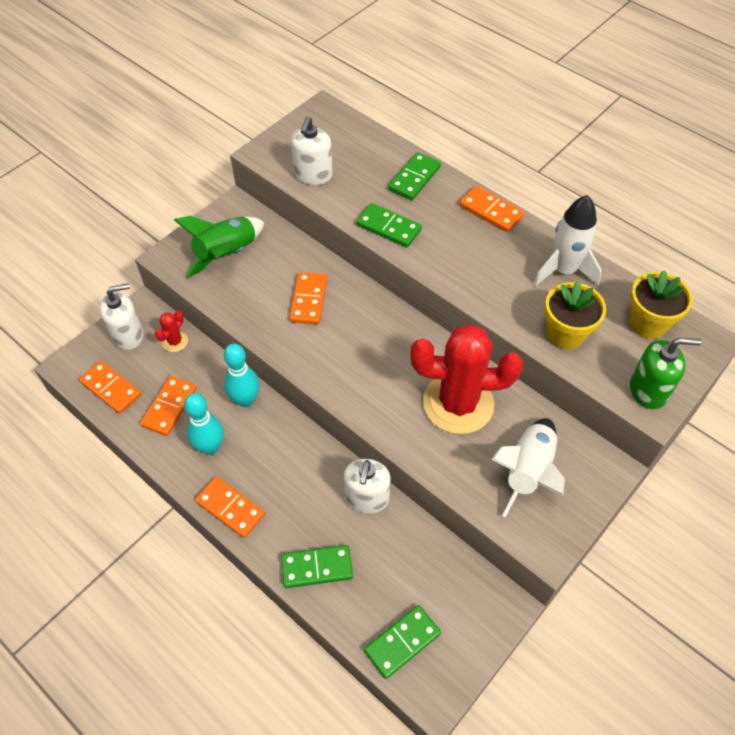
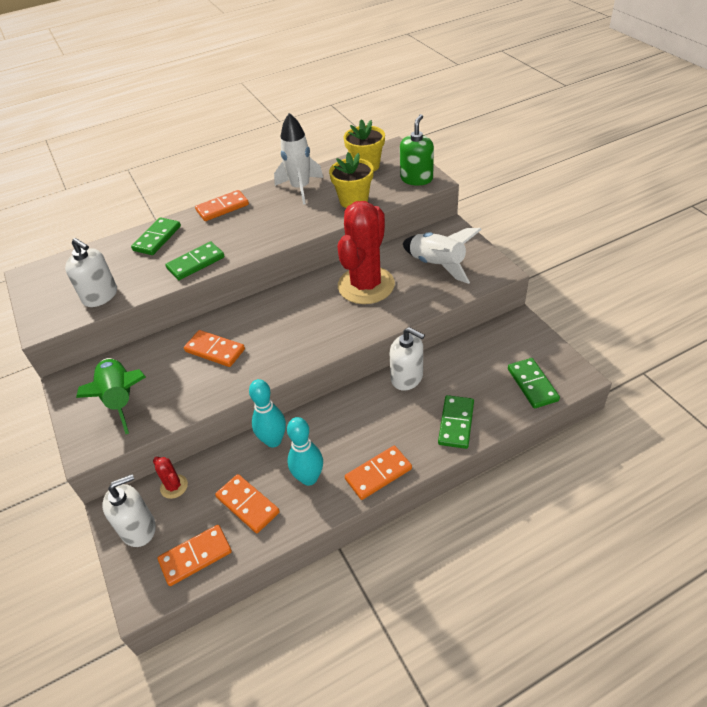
camera: 65 degrees left, 10 degrees down
white soap dispenser [100,283,144,350] -> white soap dispenser turned 60 degrees clockwise [102,474,156,547]
green domino [388,152,441,200] -> green domino turned 60 degrees clockwise [131,218,181,255]

